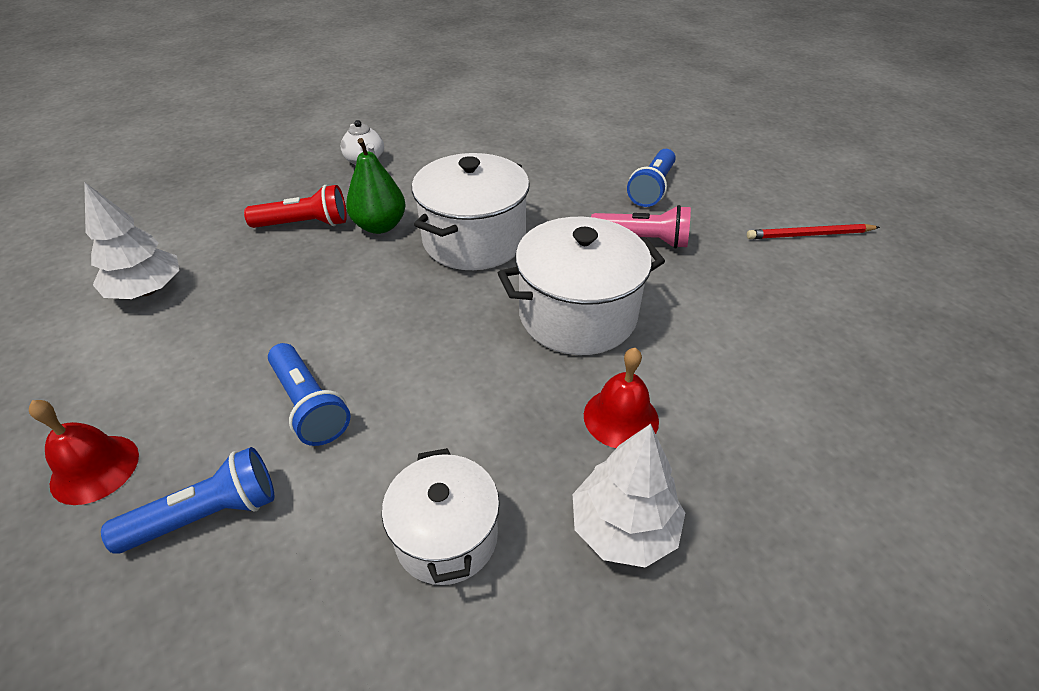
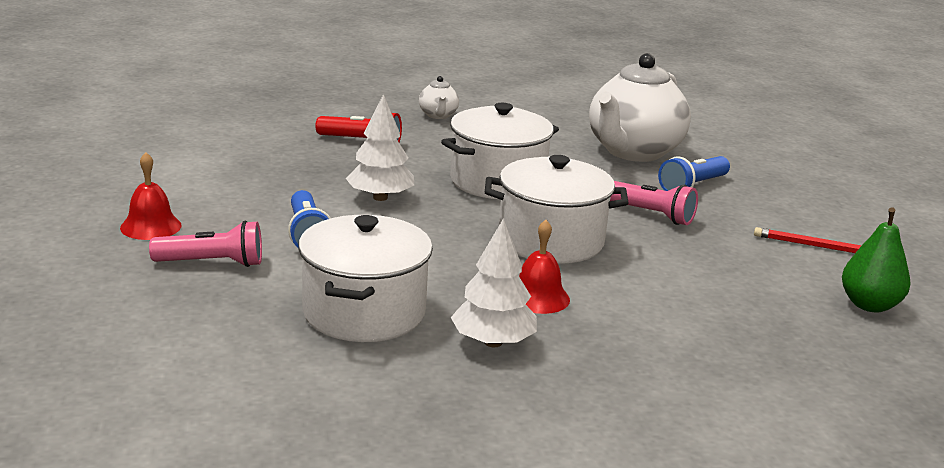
camera: 20 degrees right, 20 degrees down
white tree [84,182,179,299] -> white tree moved to [346,94,414,201]
blue flashlight [101,447,274,554] -> pink flashlight [149,221,262,267]
green pear [346,138,406,234] -> green pear moved to [842,207,911,313]
white pot [382,448,500,585] -> white pot [298,215,433,342], size x1.57
none -> white teapot [589,53,691,162]

